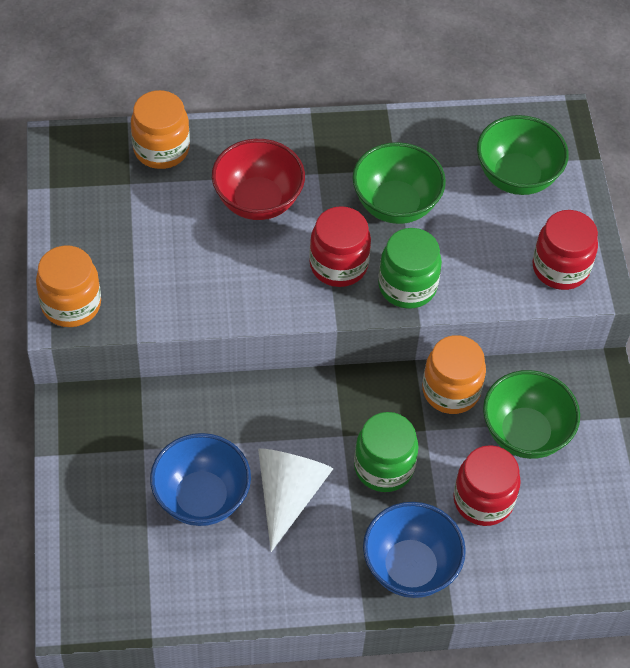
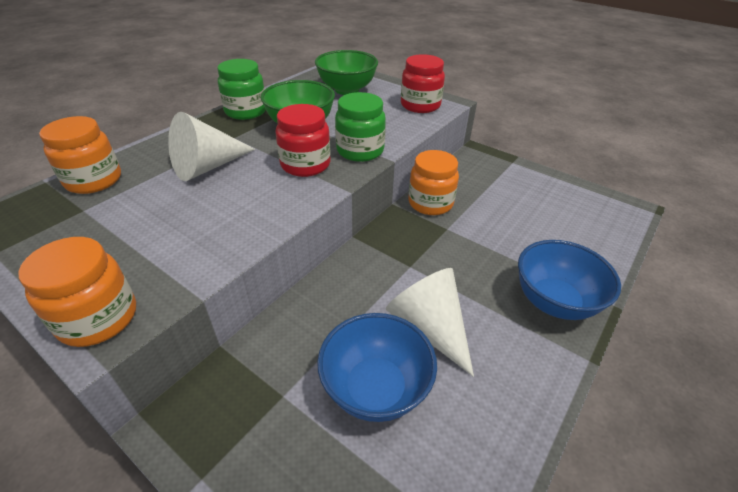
camera: 45 degrees left, 15 degrees down
red bowl [212,139,305,220] -> white cone [168,112,255,181]
green jar [354,412,419,492] -> green jar moved to [217,59,266,120]
red jar [453,445,521,526] -> none
green bowl [483,370,580,459] -> none

